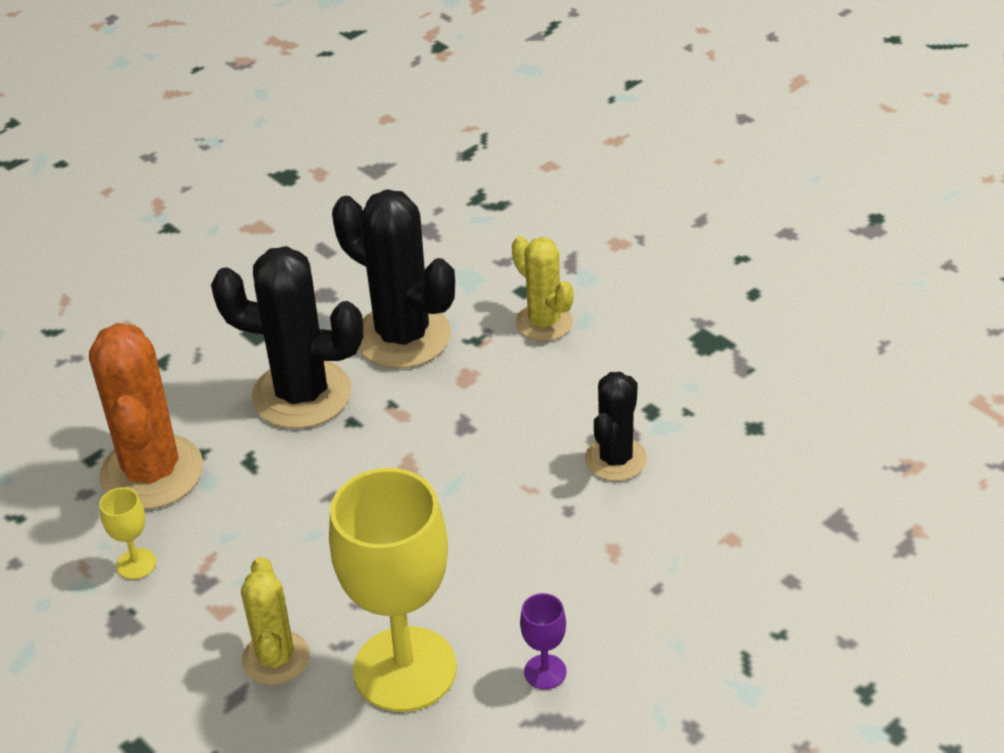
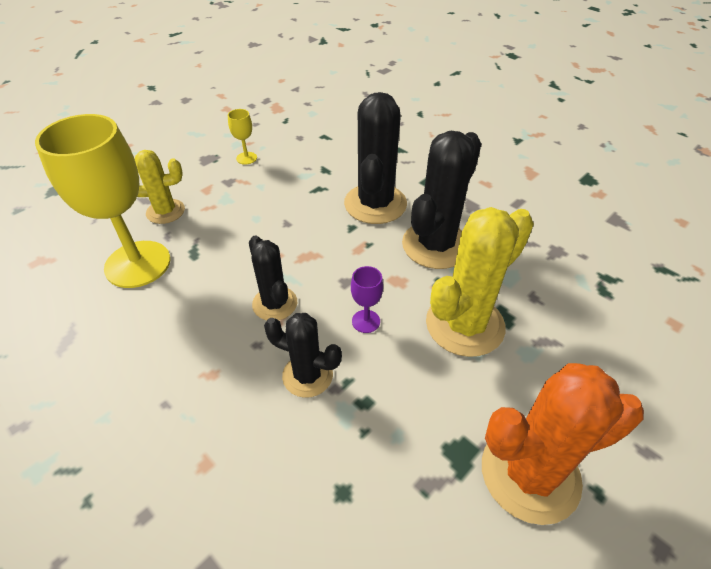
camera: 85 degrees right, 5 degrees up
orange cactus [89,323,203,509] -> orange cactus moved to [482,363,644,525]
yellow cactus [512,236,574,341] -> yellow cactus [426,207,534,357], size x1.68
purple goblet [520,593,566,689] -> purple goblet moved to [351,266,383,333]
none -> black cactus [249,235,297,321]

